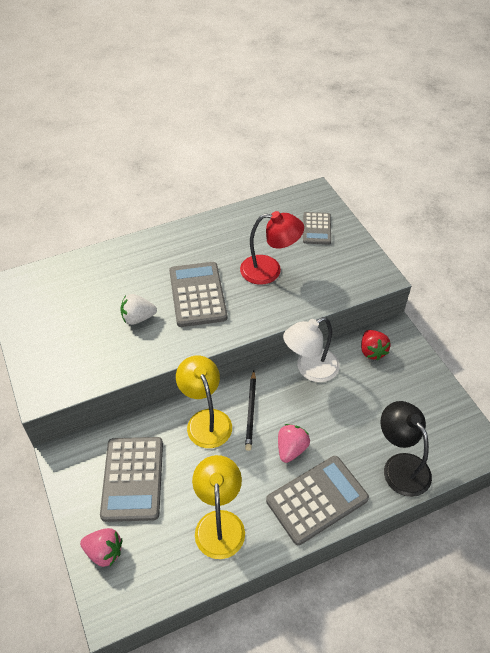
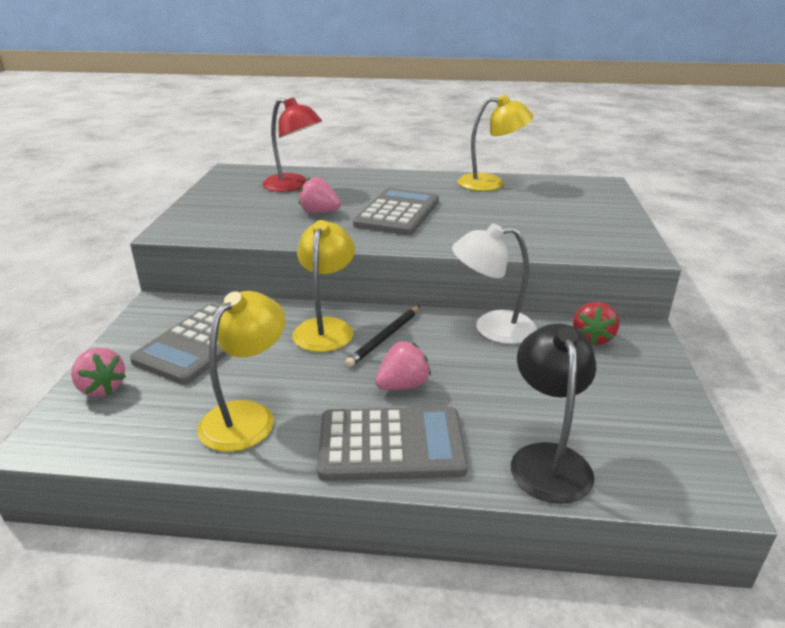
camera: 30 degrees right, 20 degrees down
white strawberry [120,294,157,325] -> pink strawberry [299,177,341,213]
red lamp [240,211,304,285] -> red lamp moved to [262,97,322,192]
grey calculator [303,212,331,245] -> none
none -> yellow lamp [458,95,534,191]

